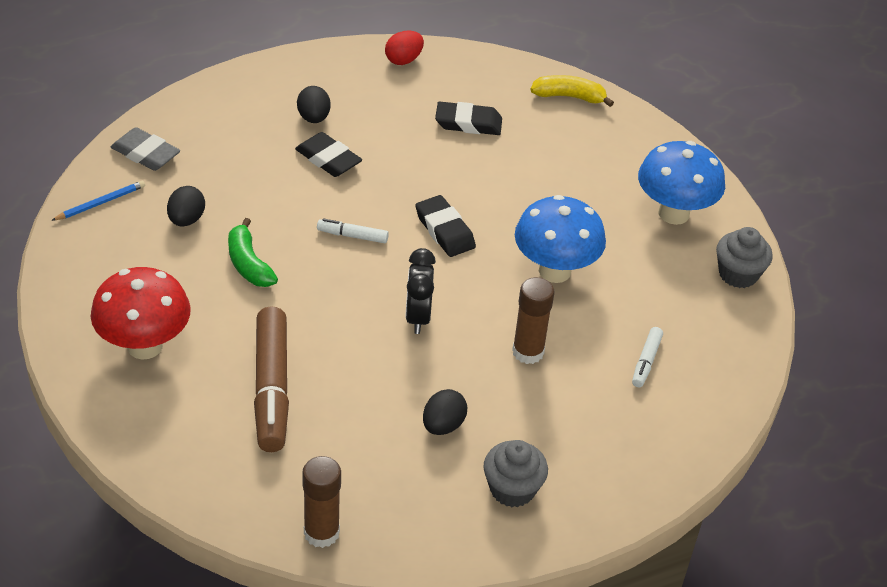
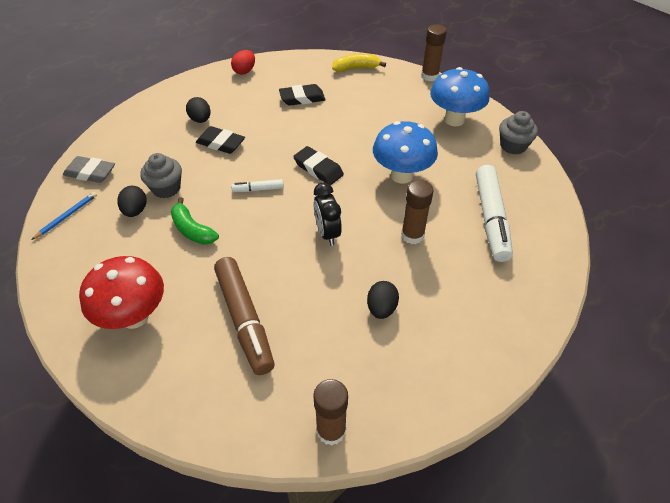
camera: 15 degrees left, 5 degrees up
grey cupcake [484,440,548,507] -> grey cupcake moved to [140,153,182,198]
white marker [632,327,663,387] -> white marker [476,165,513,262], size x2.15
none -> brown glue stick [421,24,447,81]

